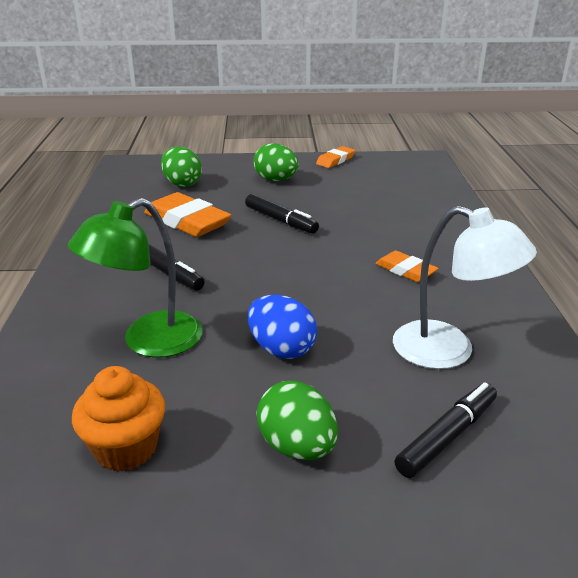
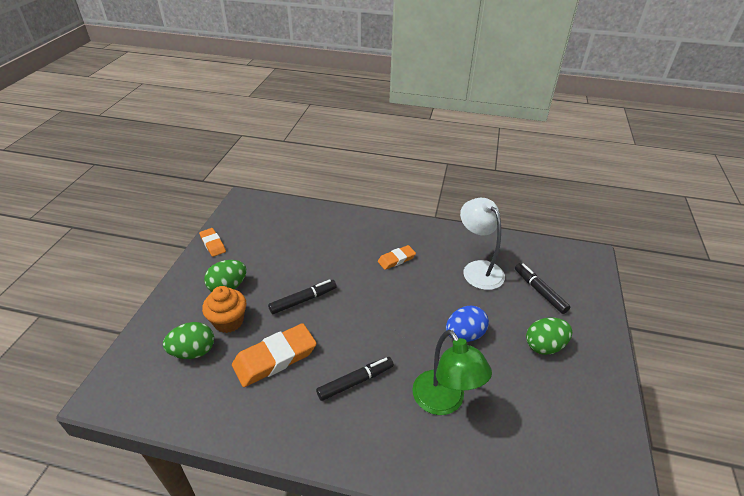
camera: 75 degrees left, 10 degrees up
orange cupcake [72,366,165,471] -> orange cupcake moved to [202,286,246,333]
white lamp [393,206,537,369] -> white lamp turned 75 degrees counterclockwise [460,198,505,290]

